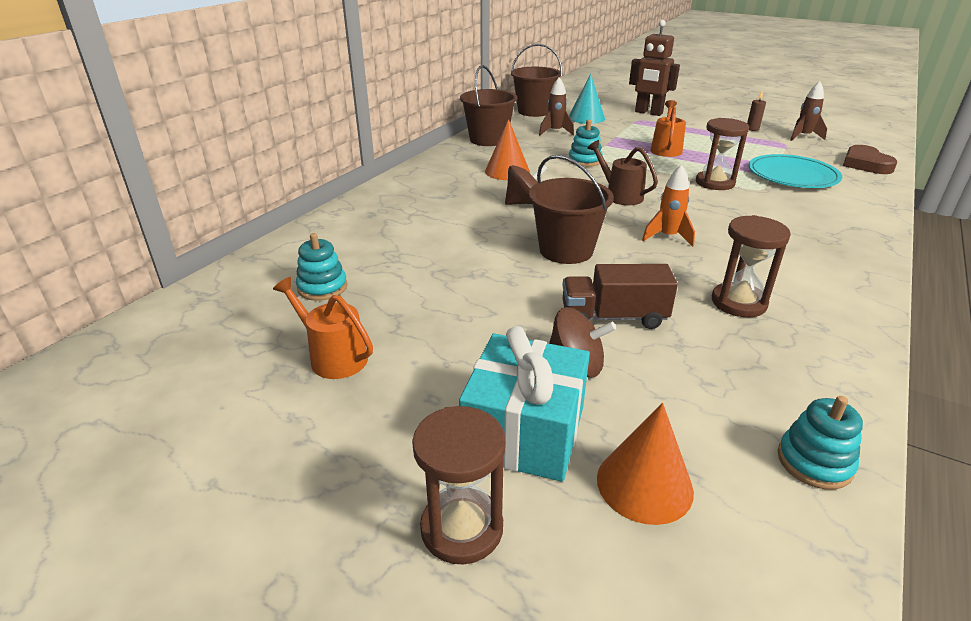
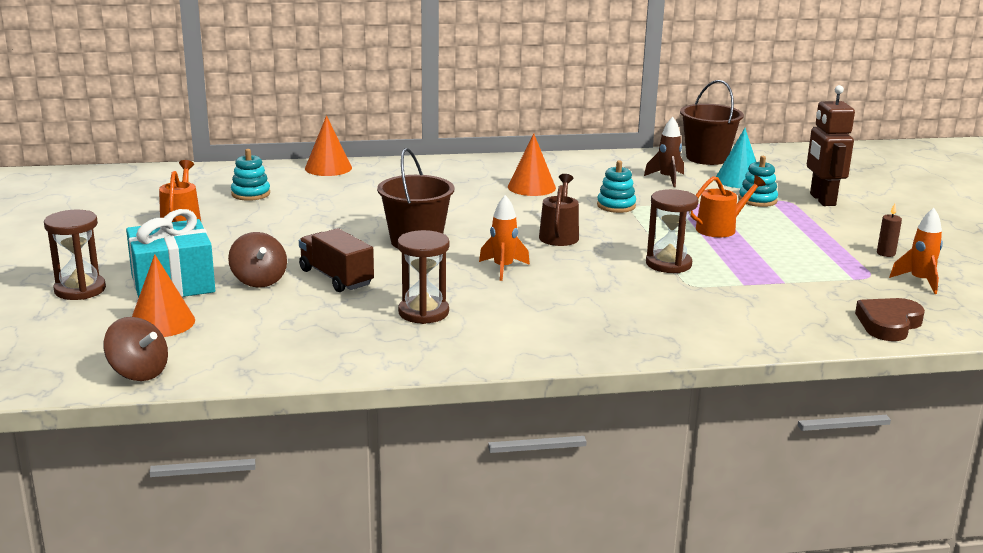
camera: 50 degrees right, 10 degrees down
brown bucket [460,65,517,146] -> none
brown spinning top [505,165,548,205] -> brown spinning top moved to [103,317,168,381]
turquoise plate [748,154,842,188] -> none
turquoise stacking toy [778,396,863,490] -> turquoise stacking toy moved to [739,156,778,207]
brown rocket [790,81,827,141] -> orange rocket [889,208,943,294]
none -> orange cone [305,116,352,176]

